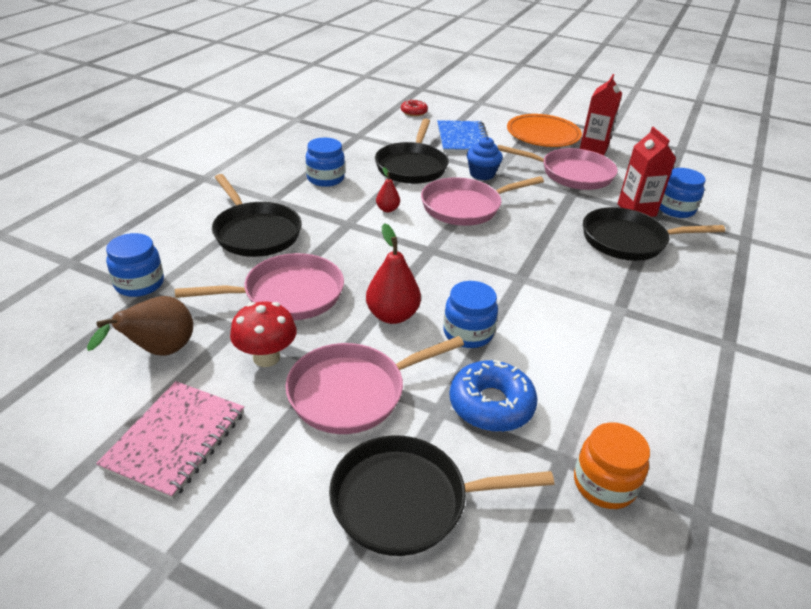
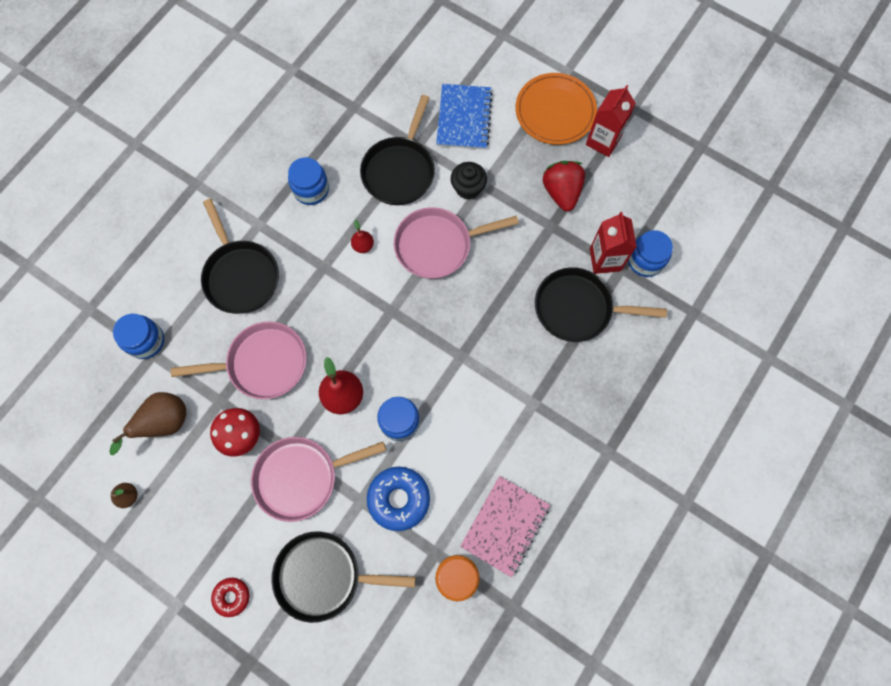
camera: 10 degrees right, 35 degrees up
pink notebook [96,381,244,500] -> pink notebook moved to [460,476,550,578]
red donut [401,99,428,116] -> red donut moved to [211,578,249,617]
blue cupcake [467,137,503,180] -> black cupcake [451,162,487,199]
pink pan [498,145,618,190] -> red strawberry [543,161,585,211]
none -> brown pear [111,483,137,508]

